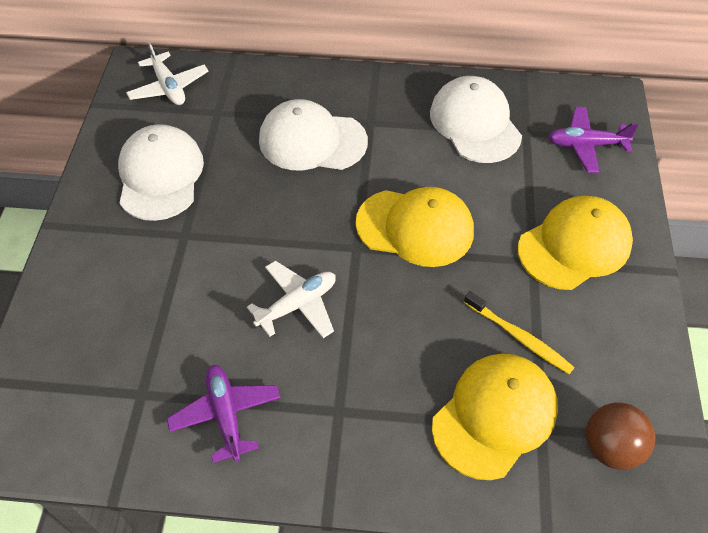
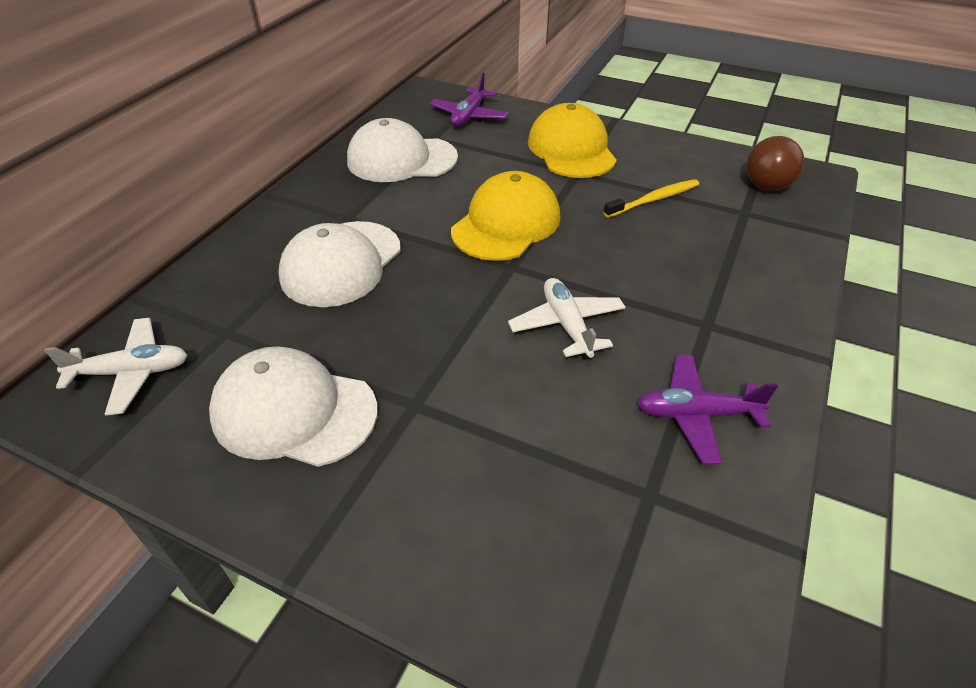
camera: 70 degrees left, 10 degrees down
yellow cap [432,354,558,480] -> none

